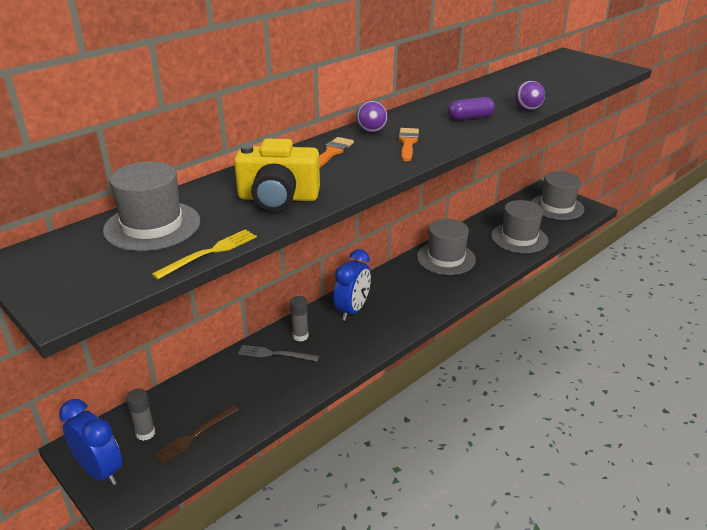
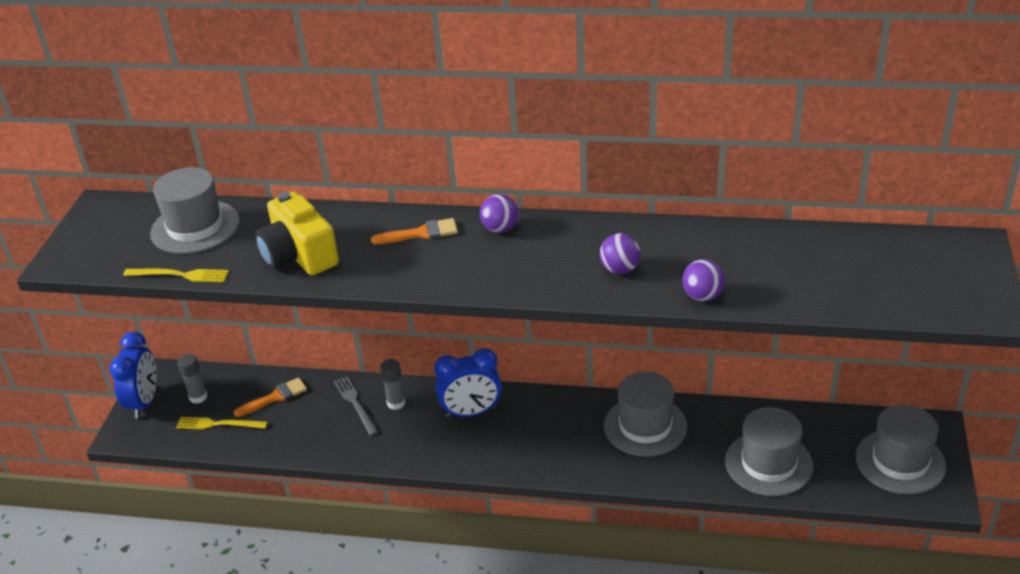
camera: 55 degrees right, 5 degrees up
brown fork [155,405,238,464] -> yellow fork [176,417,268,430]
orange brush [398,128,419,161] -> orange brush moved to [233,377,307,417]
purple capsule [448,97,495,120] -> purple ball [600,233,641,274]

